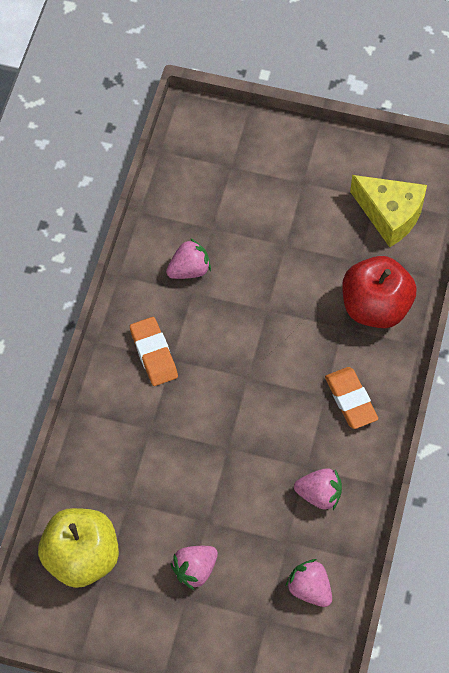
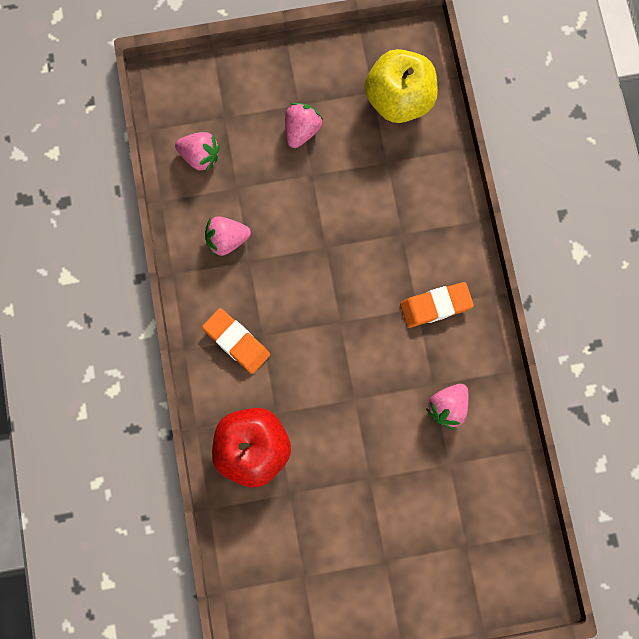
camera: 155 degrees right, 15 degrees up
orange eraser [130,317,178,386] -> orange eraser turned 60 degrees counterclockwise [400,282,474,328]
yellow cheese [350,175,427,247] -> none

